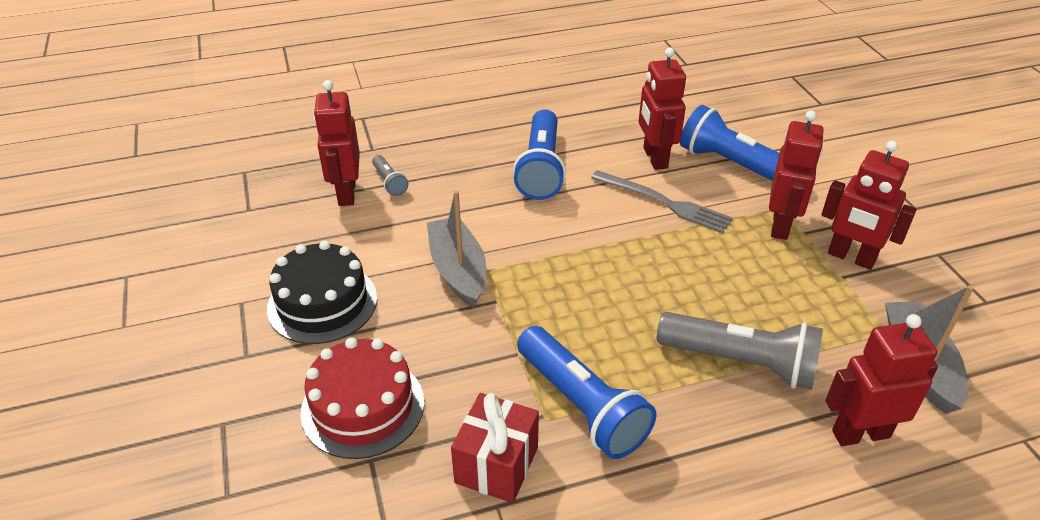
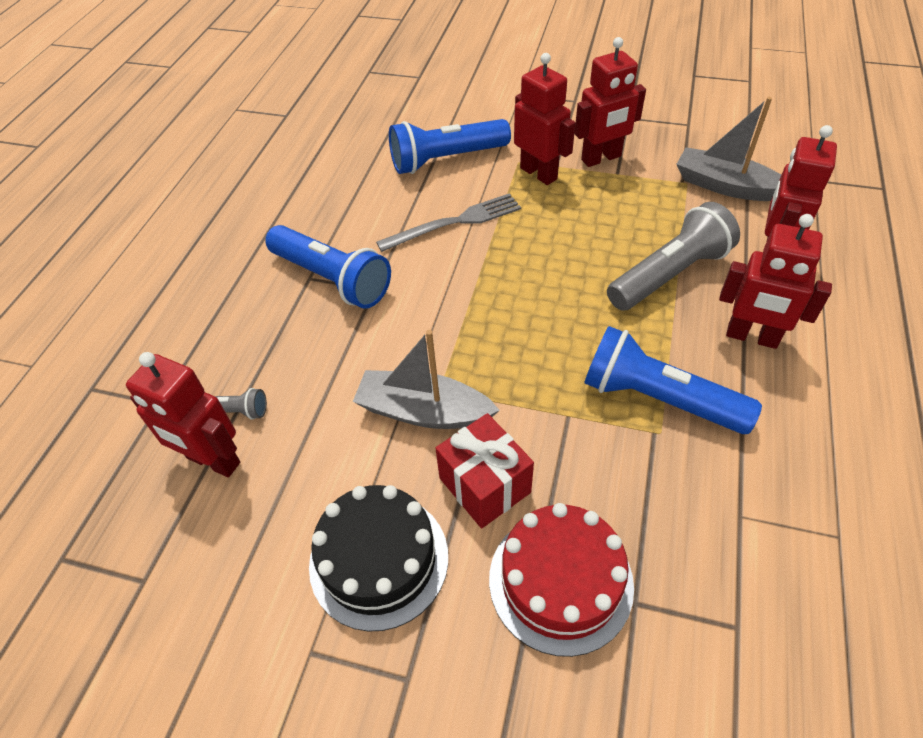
camera: 55 degrees left, 10 degrees up
red gift [451,393,539,503] -> red gift moved to [435,413,534,528]
blue flashlight [517,326,656,459] -> blue flashlight turned 150 degrees counterclockwise [584,326,762,434]
red robot [639,47,686,170] -> red robot moved to [719,214,832,349]

